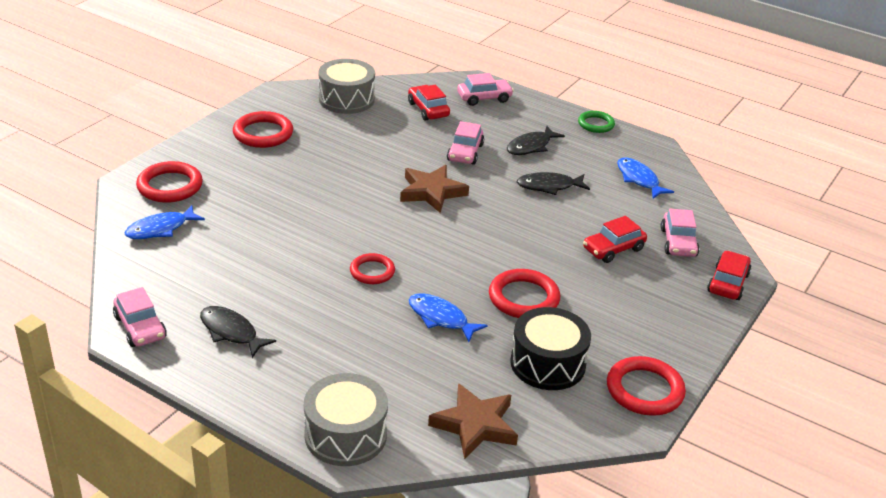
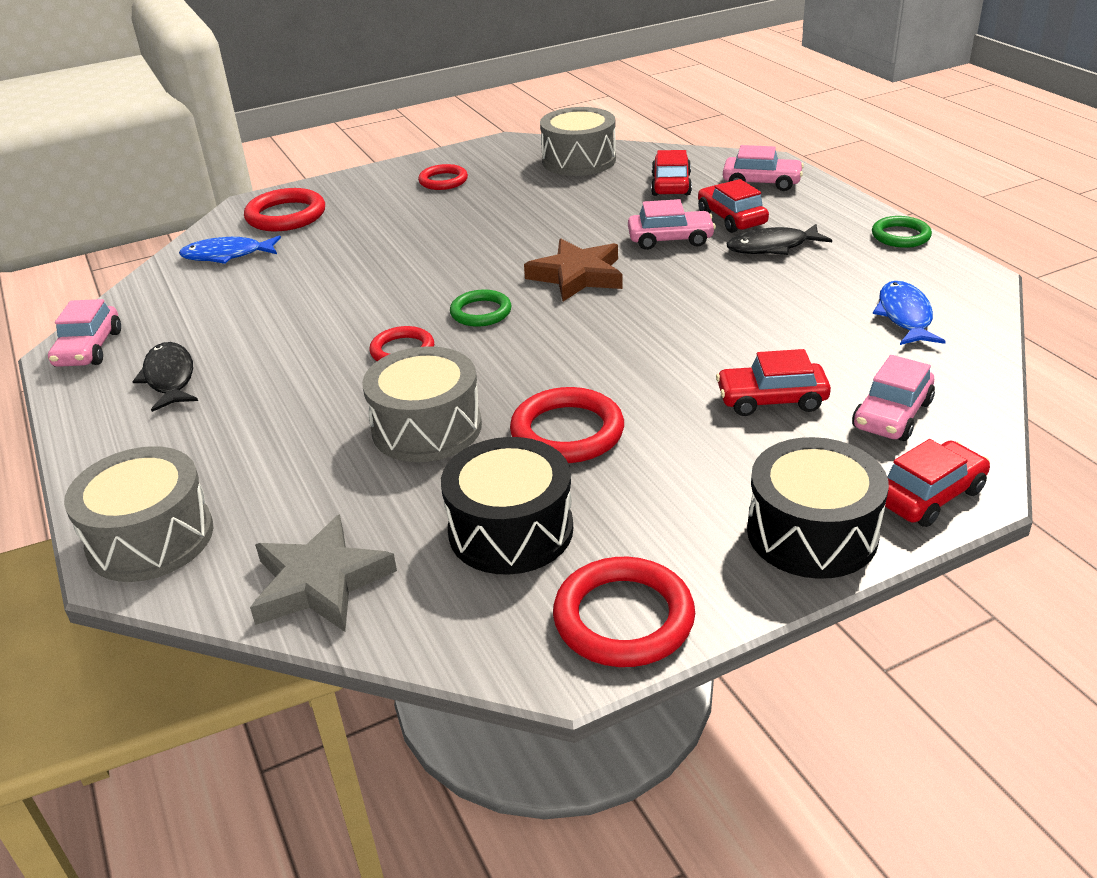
camera: 35 degrees right, 0 degrees up
red ring [233,111,293,148] -> red ring [418,164,468,190], size x0.64
blue fish [409,293,488,342] -> grey drum [362,346,482,462]
brown star [428,383,518,459] -> grey star [250,514,397,632]
pink car [447,121,484,165] -> pink car turned 135 degrees counterclockwise [628,199,716,250]
black fish [517,172,590,195] -> none
none -> green ring [450,290,512,327]
none -> red car [698,179,769,233]
none -> black drum [747,437,889,579]

